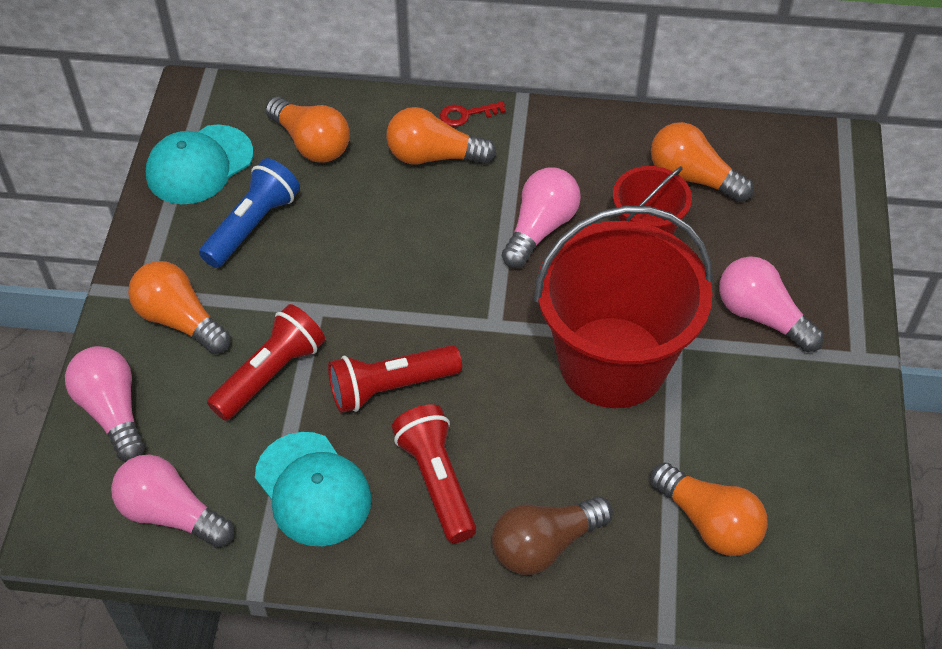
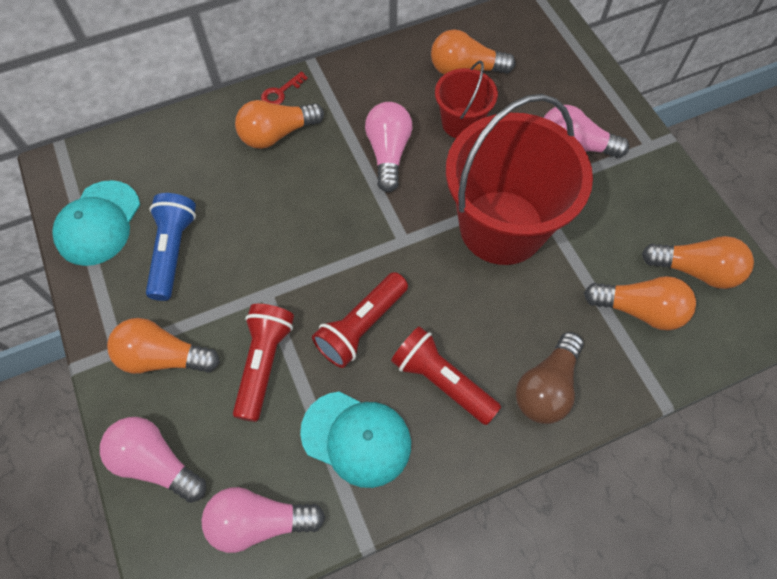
camera: 30 degrees left, 10 degrees up
orange light bulb [265,97,350,163] -> orange light bulb moved to [642,236,754,289]

